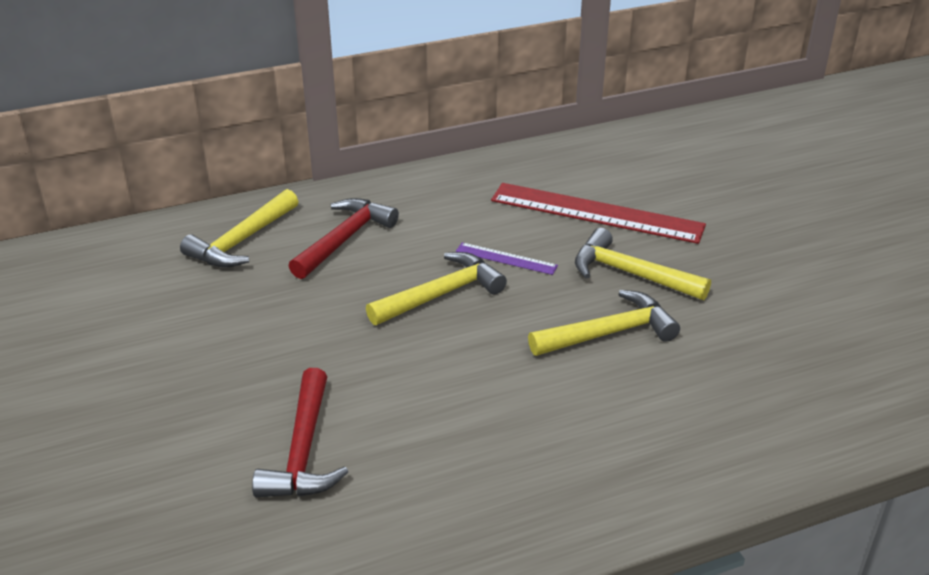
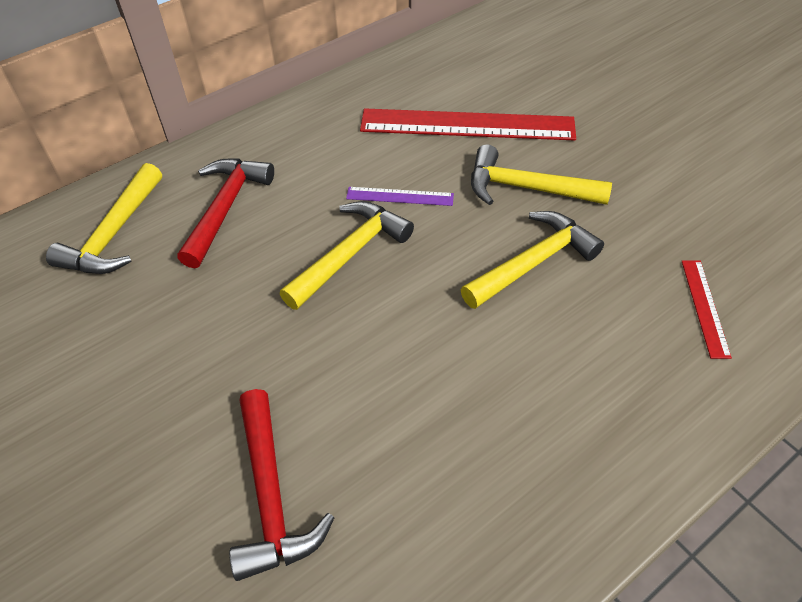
camera: 15 degrees left, 15 degrees up
none -> red ruler [682,260,732,359]

